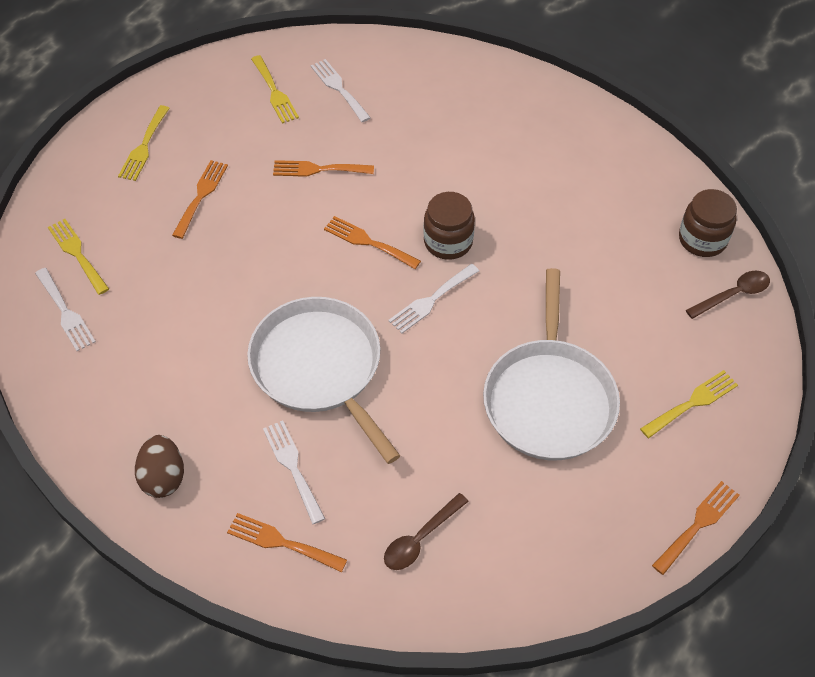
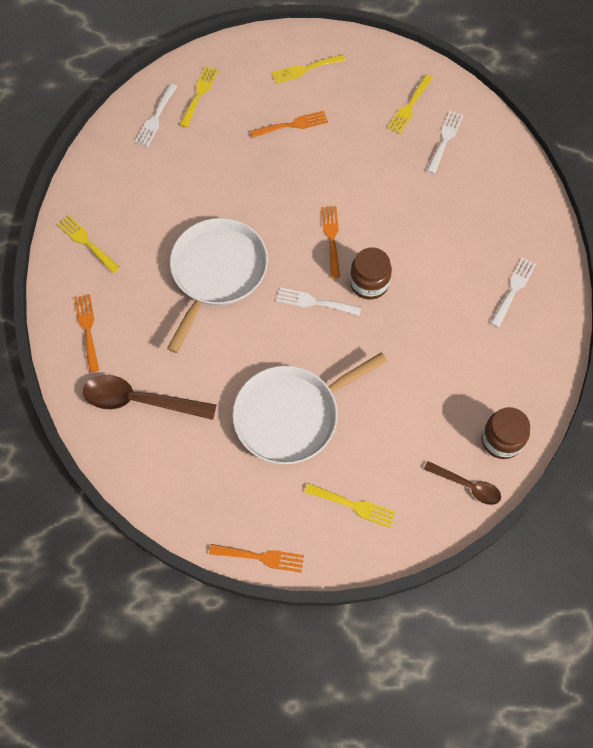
camera: 55 degrees right, 10 degrees up
brown egg [135,435,184,498] -> yellow fork [57,215,120,273]
white fork [263,421,325,524] -> white fork moved to [490,257,536,328]
orange fork [273,160,374,177] -> none
brown spoon [384,493,469,570] -> brown spoon [83,375,216,420], size x1.71

